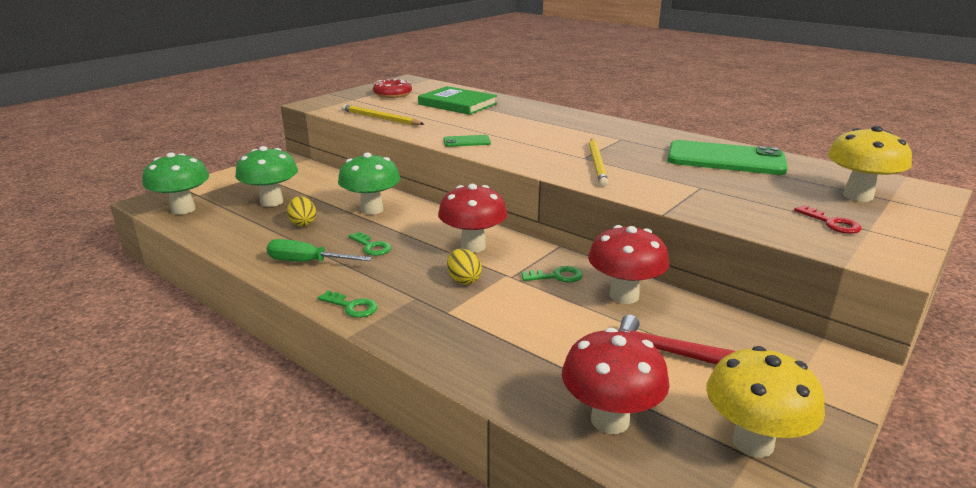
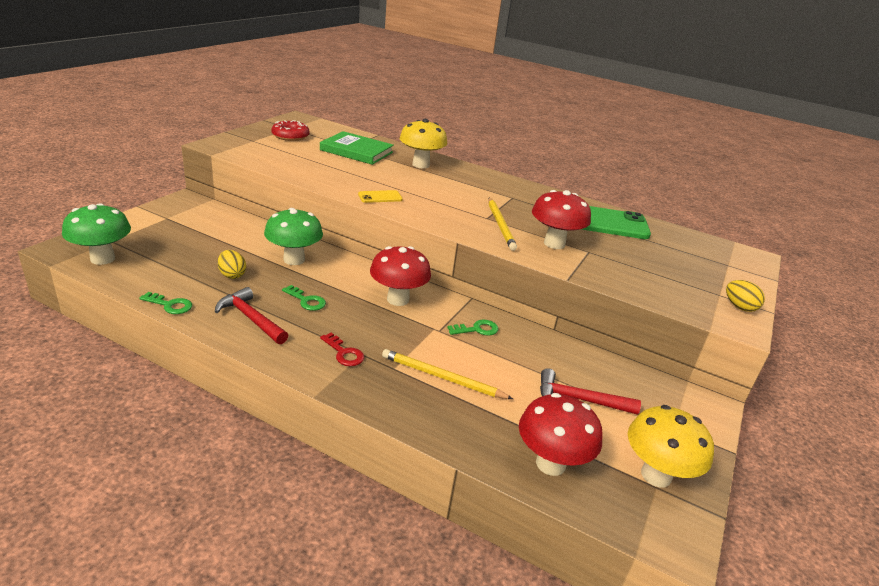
camera: 15 degrees left, 5 degrees up
green mushroom [235,146,298,207] -> none
green screwdriver [267,239,372,262] -> red hammer [215,287,288,344]
green key [318,291,377,318] -> green key moved to [139,292,192,314]
yellow pencil [341,104,424,126] -> yellow pencil moved to [382,349,513,399]
green phone [443,135,491,147] -> yellow phone [358,190,403,203]
yellow egg [447,249,482,285] -> yellow egg moved to [726,280,765,312]
red mushroom [588,225,669,304] -> red mushroom moved to [532,190,591,249]
red key [794,205,862,234] -> red key moved to [320,333,364,366]
yellow mushroom [827,126,912,202] -> yellow mushroom moved to [400,119,447,168]

